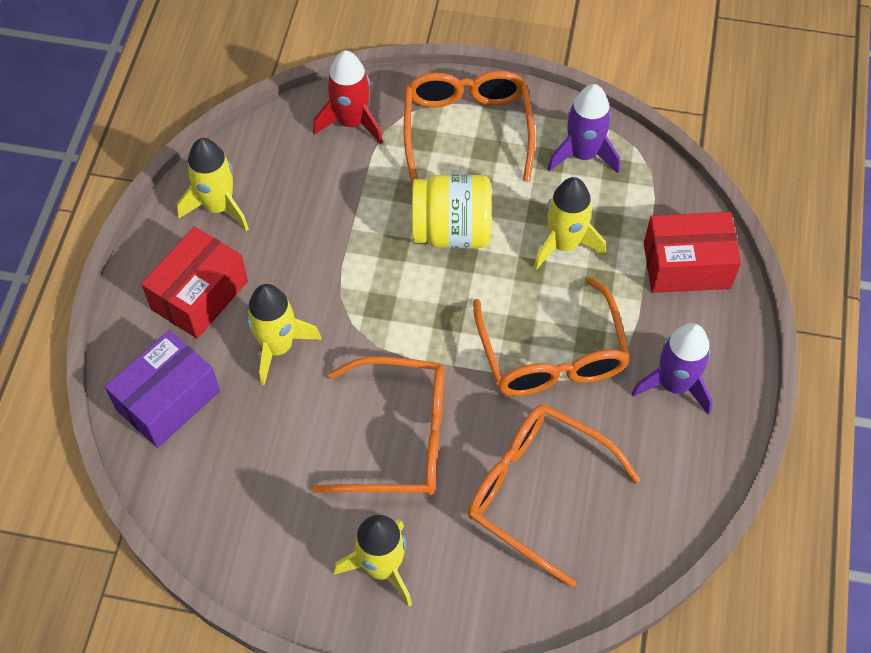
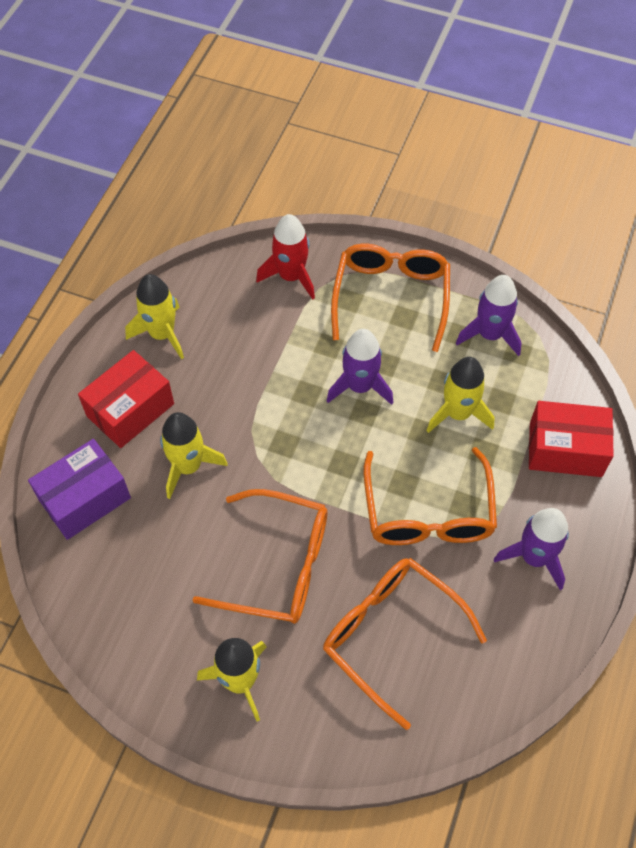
camera: 10 degrees right, 0 degrees up
yellow jar [412,174,491,248] -> purple rocket [326,329,393,405]

